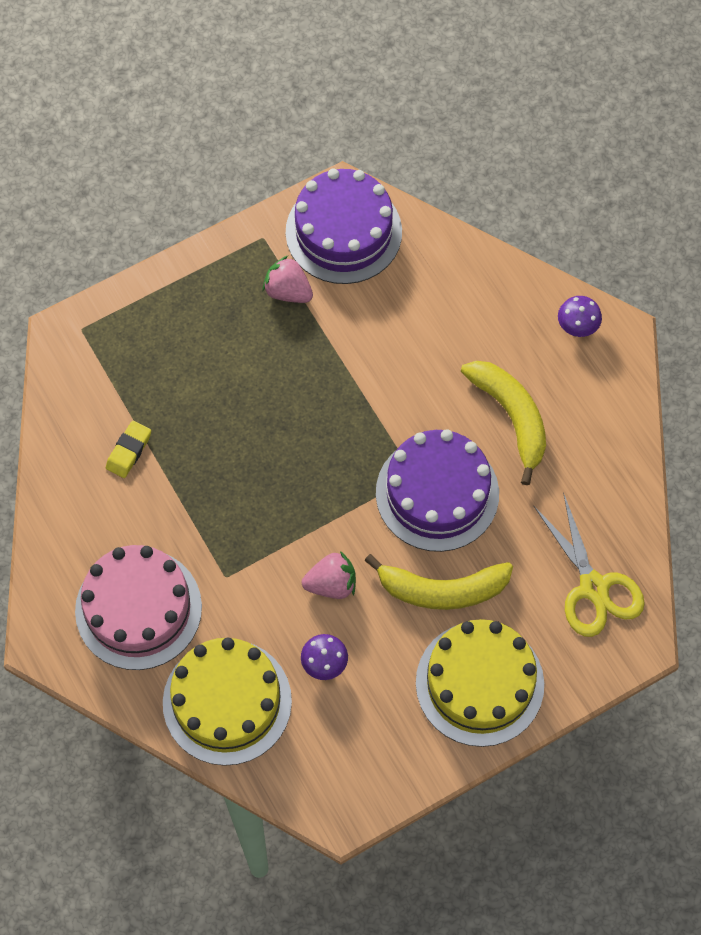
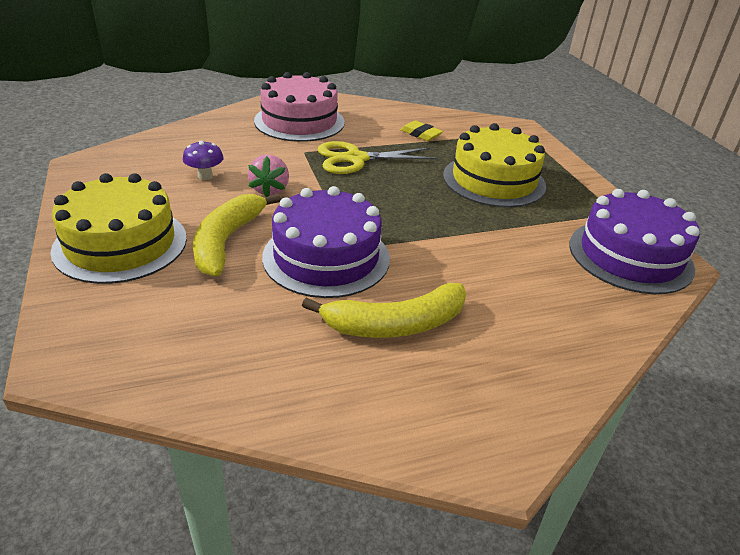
camera: 100 degrees right, 30 degrees down
yellow cake [163,638,292,766] -> yellow cake moved to [443,123,546,207]
pink strawberry [263,256,313,303] -> none
yellow scissors [534,492,645,637] -> yellow scissors moved to [318,141,438,174]
purple mushroom [558,296,602,337] -> none

